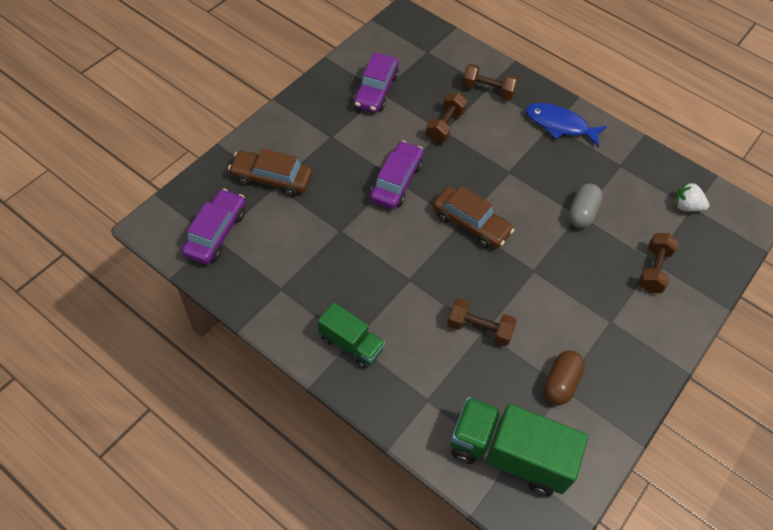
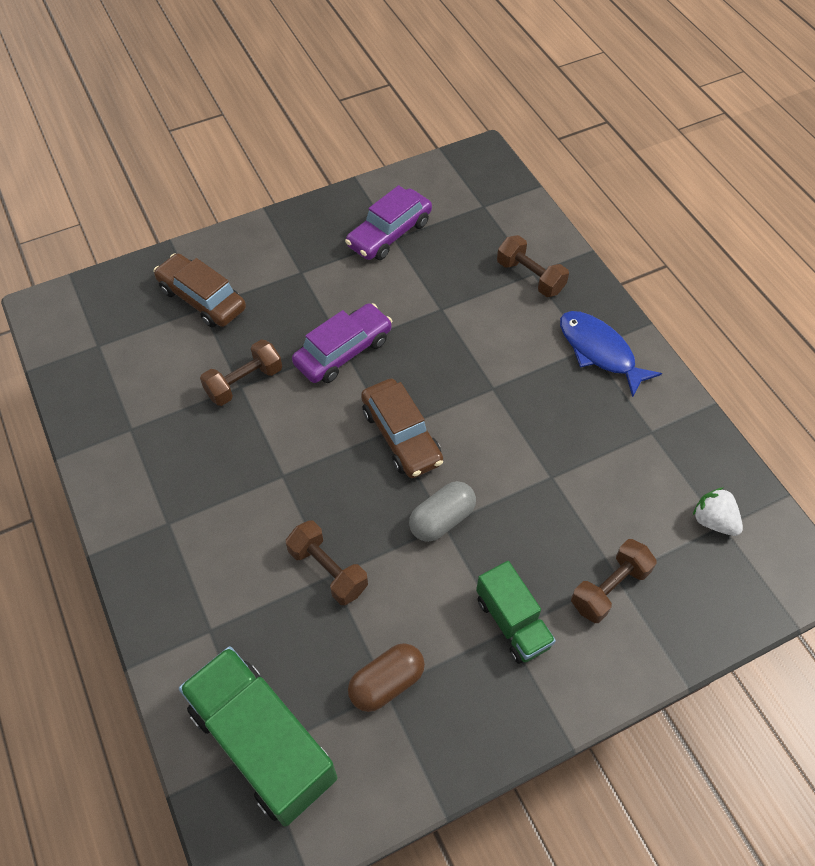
camera: 30 degrees right, 0 degrees up
purple car [182,189,245,264] -> none
green truck [318,302,385,369] -> green truck moved to [476,561,556,664]
brown dumbbell [425,92,467,143] -> brown dumbbell moved to [200,339,282,406]
grey capsule [568,184,603,228] -> grey capsule moved to [409,481,476,542]

